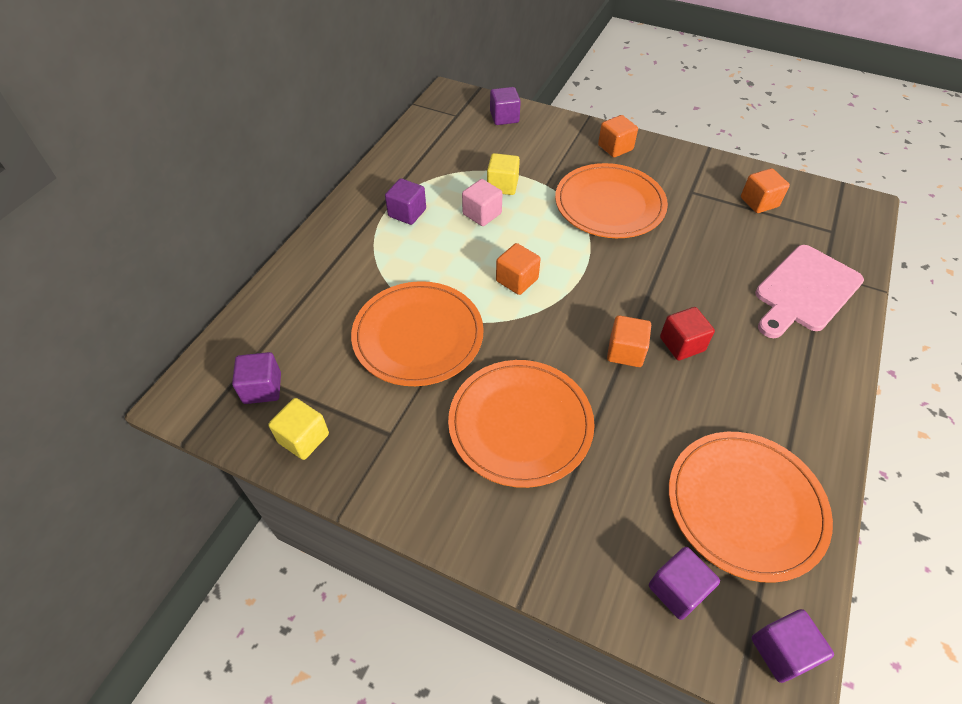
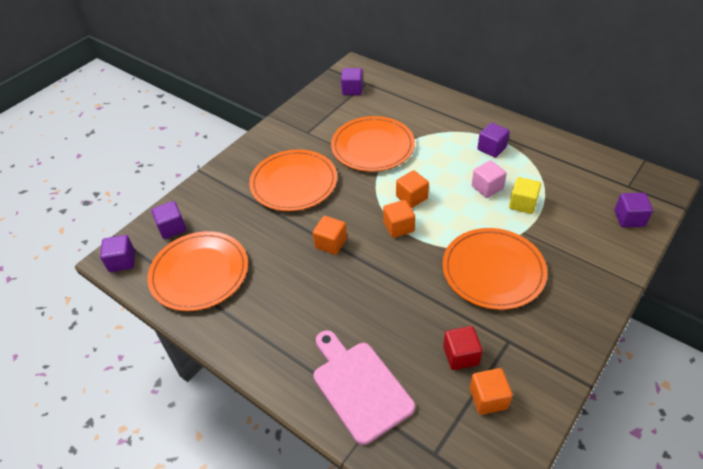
camera: 105 degrees right, 5 degrees down
yellow cube [268,398,329,460] -> none
orange cube [598,115,638,157] -> orange cube moved to [383,200,415,238]
red cube [660,307,715,360] -> red cube moved to [443,326,483,370]

